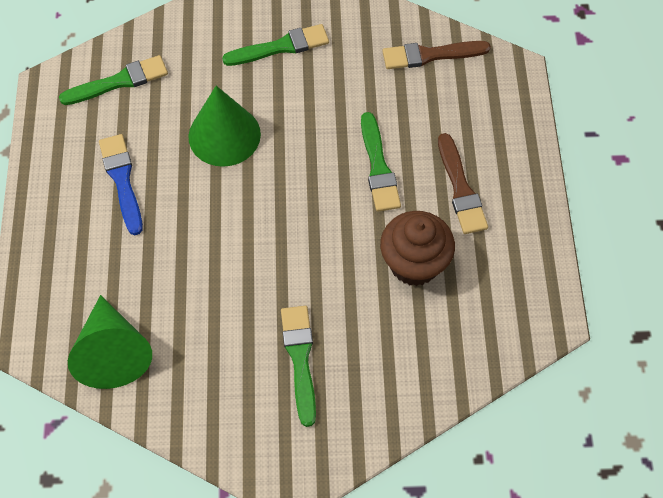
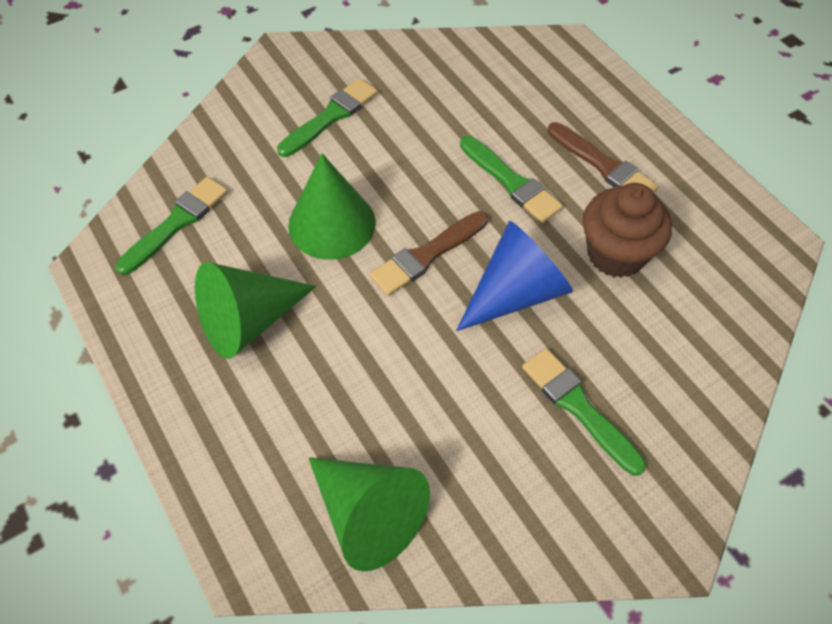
camera: 30 degrees left, 5 degrees down
blue brush [99,134,143,235] -> green cone [195,262,316,359]
brown brush [382,41,491,69] -> brown brush moved to [370,211,488,296]
none -> blue cone [456,221,573,331]

